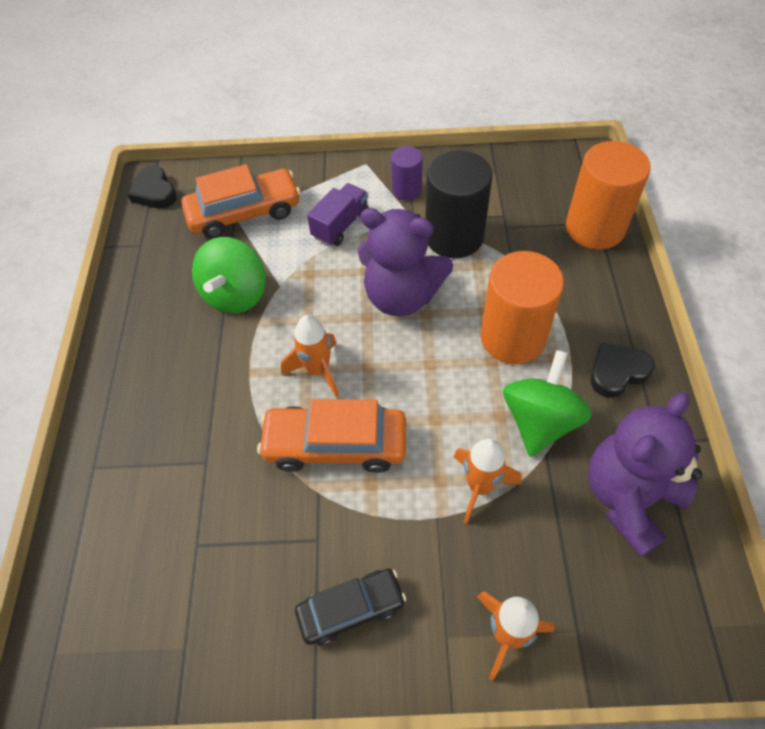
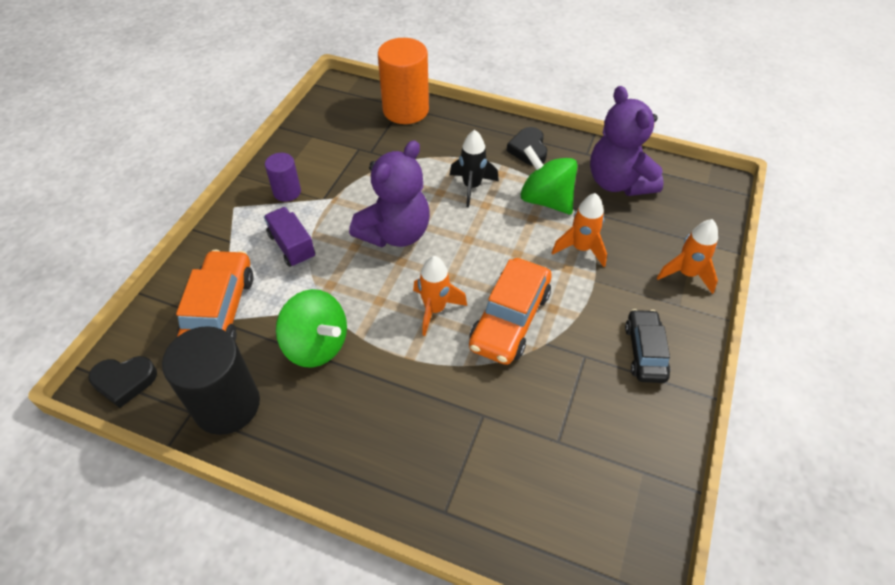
camera: 70 degrees left, 5 degrees down
black cylinder [425,150,493,258] -> black cylinder moved to [162,326,260,435]
orange cylinder [480,251,564,364] -> black rocket [450,130,499,207]

